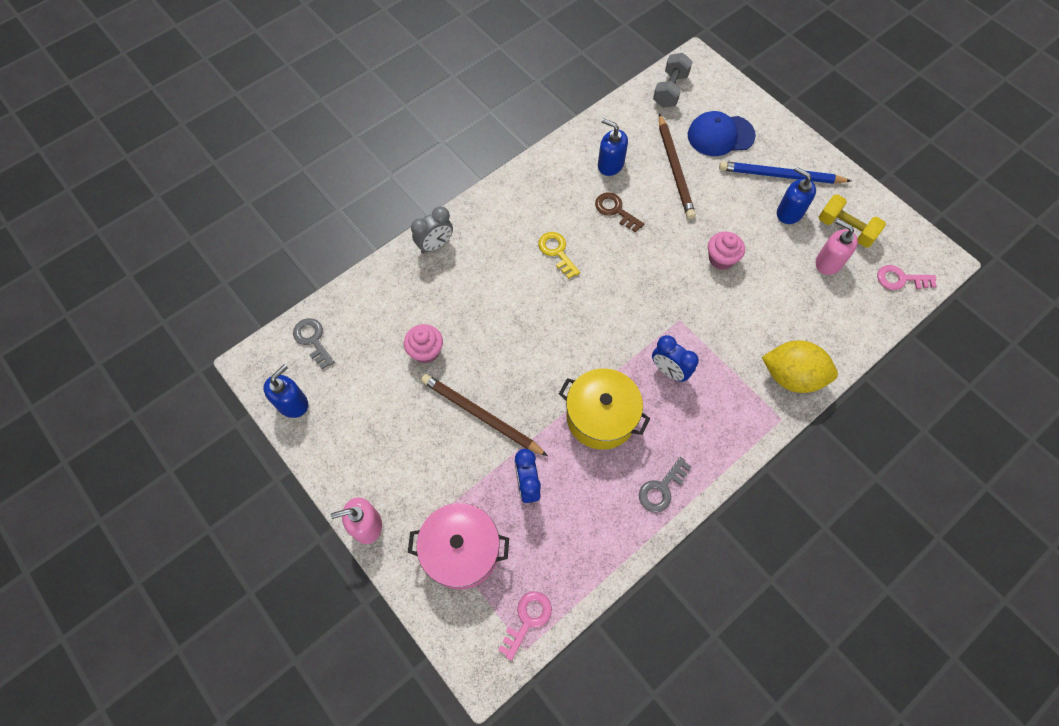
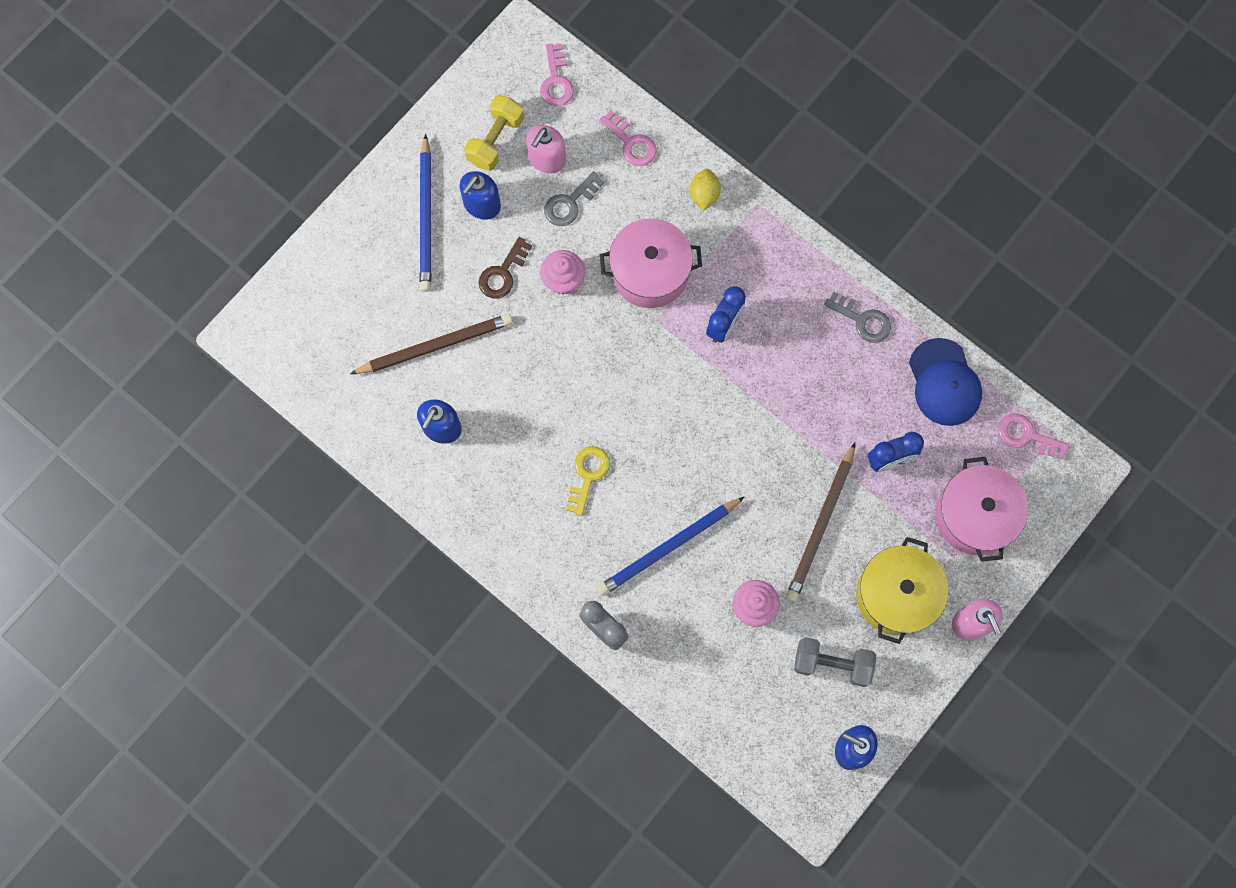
camera: 100 degrees left, 10 degrees up
grey key [293,318,335,370] -> grey key moved to [544,171,604,226]
yellow key [538,232,580,279] -> yellow key turned 150 degrees clockwise [566,446,610,516]
yellow pot [559,368,650,450] -> yellow pot moved to [857,537,948,644]
brown key [595,193,644,233] -> brown key moved to [478,237,532,299]
grey dumbbell [653,53,693,108] -> grey dumbbell moved to [794,637,876,687]
blue cap [688,111,756,156] -> blue cap moved to [909,338,982,426]
yellow lemon [762,340,838,393] -> yellow lemon [690,169,721,211], size x0.54
none -> blue pencil [597,497,744,596]
none -> pink key [599,110,657,166]
none -> pink pot [600,218,702,308]

